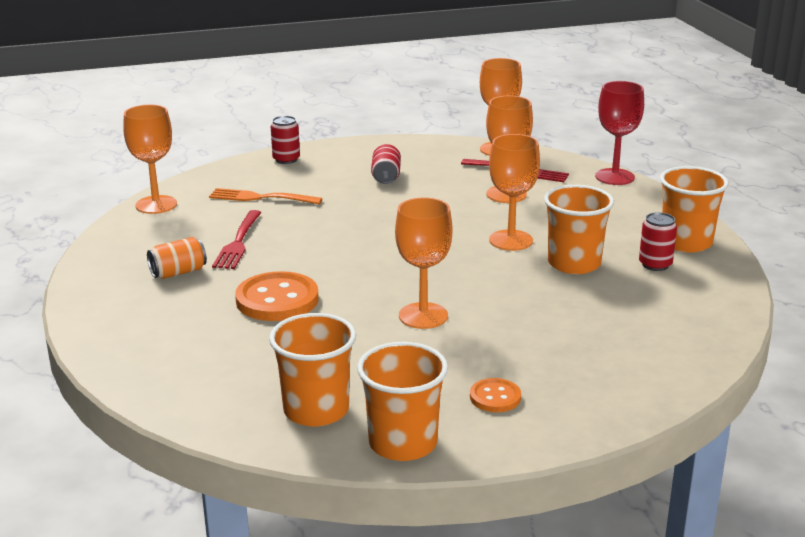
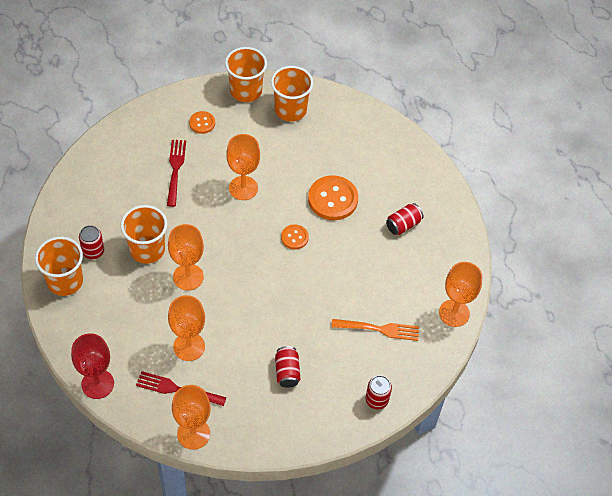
camera: 170 degrees right, 30 degrees up
orange can [147,237,207,279] -> red can [386,203,423,235]
red fork [212,210,262,269] -> red fork moved to [167,140,186,207]
none -> orange button [281,225,309,249]

